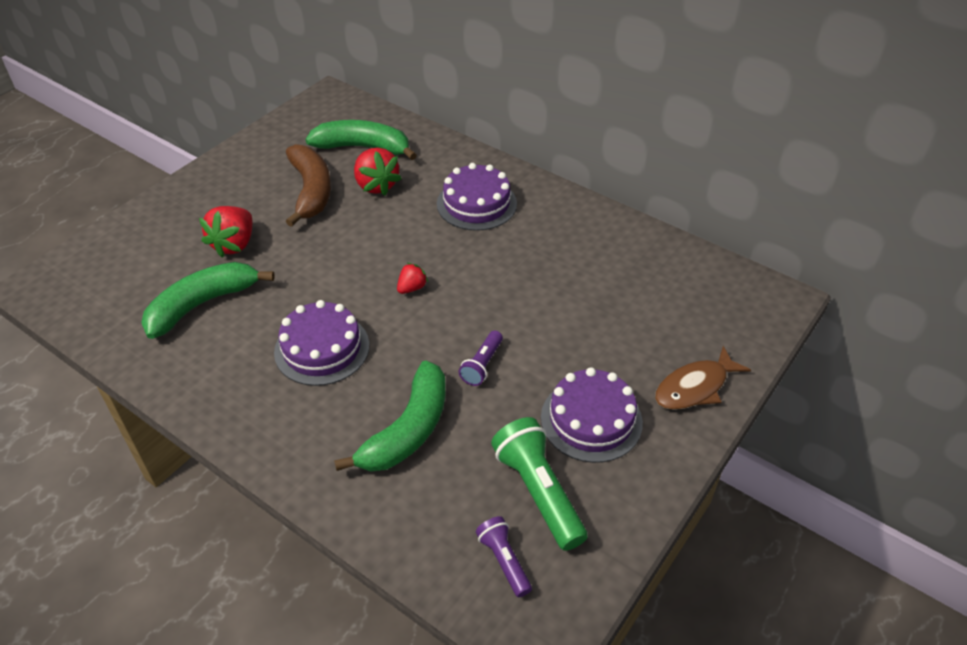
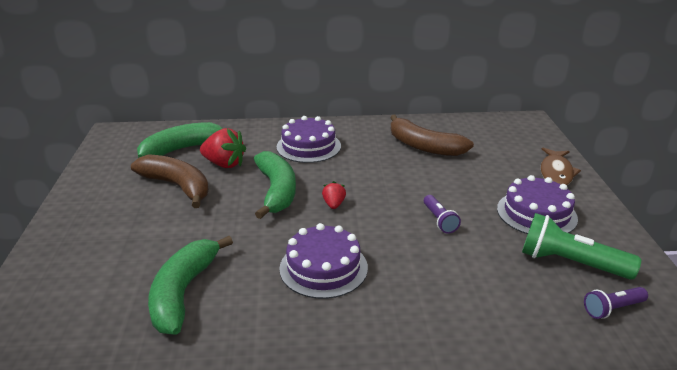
camera: 40 degrees left, 15 degrees down
red strawberry [199,206,253,258] -> none
green banana [334,360,446,472] -> green banana moved to [254,151,296,219]
purple flashlight [476,516,532,597] -> purple flashlight turned 45 degrees counterclockwise [584,287,648,319]
none -> brown banana [390,115,474,156]

